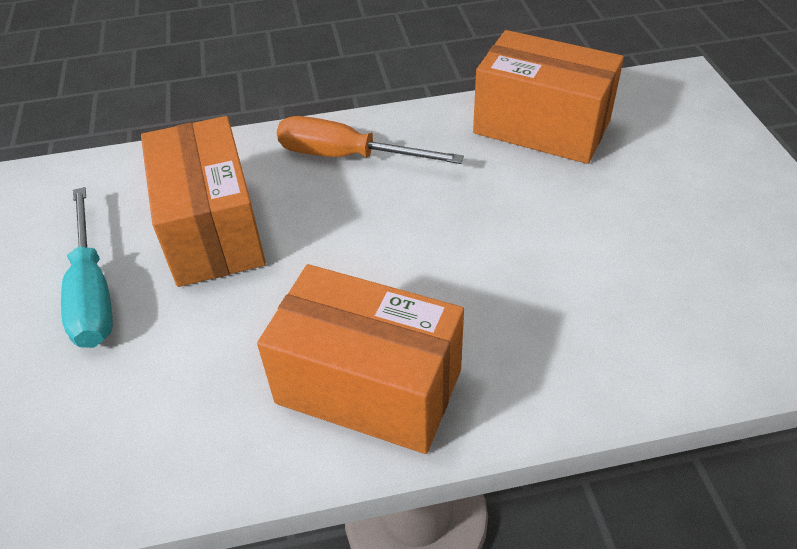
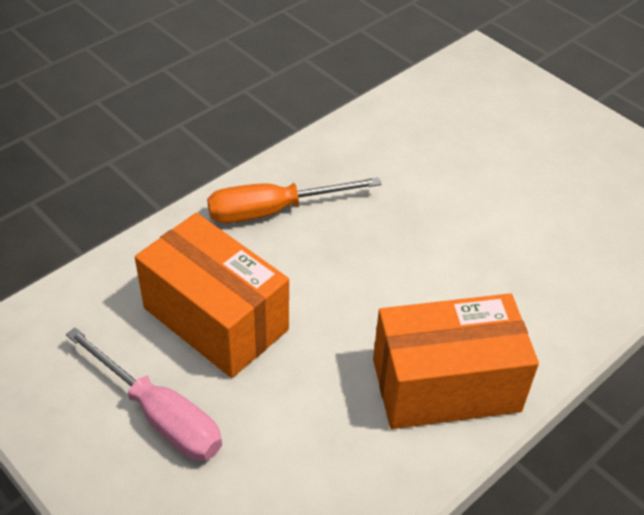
camera: 35 degrees left, 0 degrees up
turquoise screwdriver [61,187,113,348] -> pink screwdriver [66,327,222,461]
orange box [473,30,624,164] -> none

